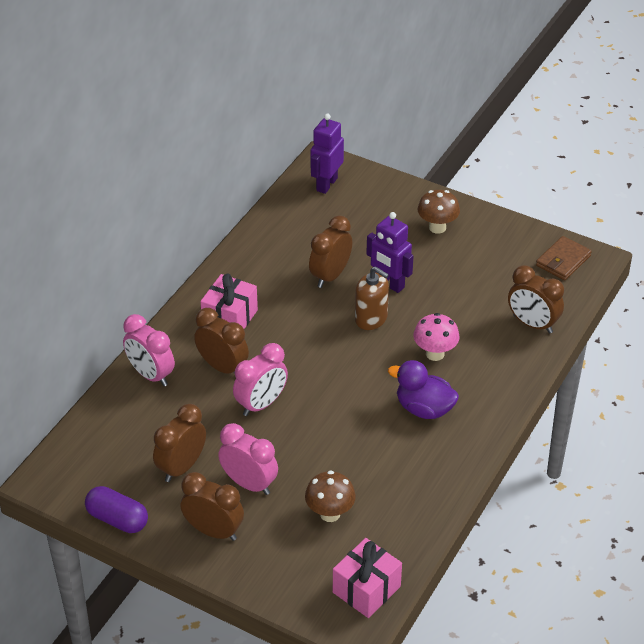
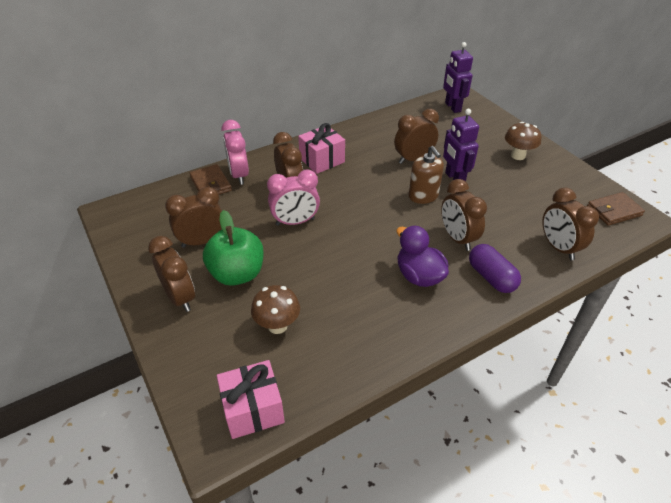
camera: 30 degrees right, 0 degrees up
purple capsule [85,486,148,533] -> purple capsule moved to [469,244,521,293]
pink clock [218,423,278,495] -> green apple [203,210,264,286]
purple robot [311,113,344,194] -> purple robot turned 75 degrees counterclockwise [443,42,473,113]
pink mushroom [413,313,460,361] -> brown clock [441,179,487,251]
none -> brown wallet [190,164,232,195]

